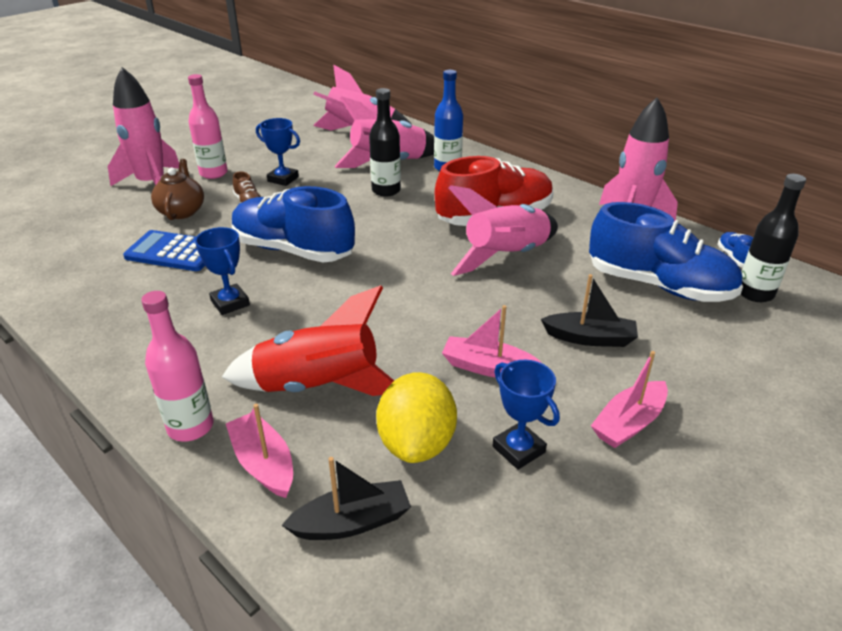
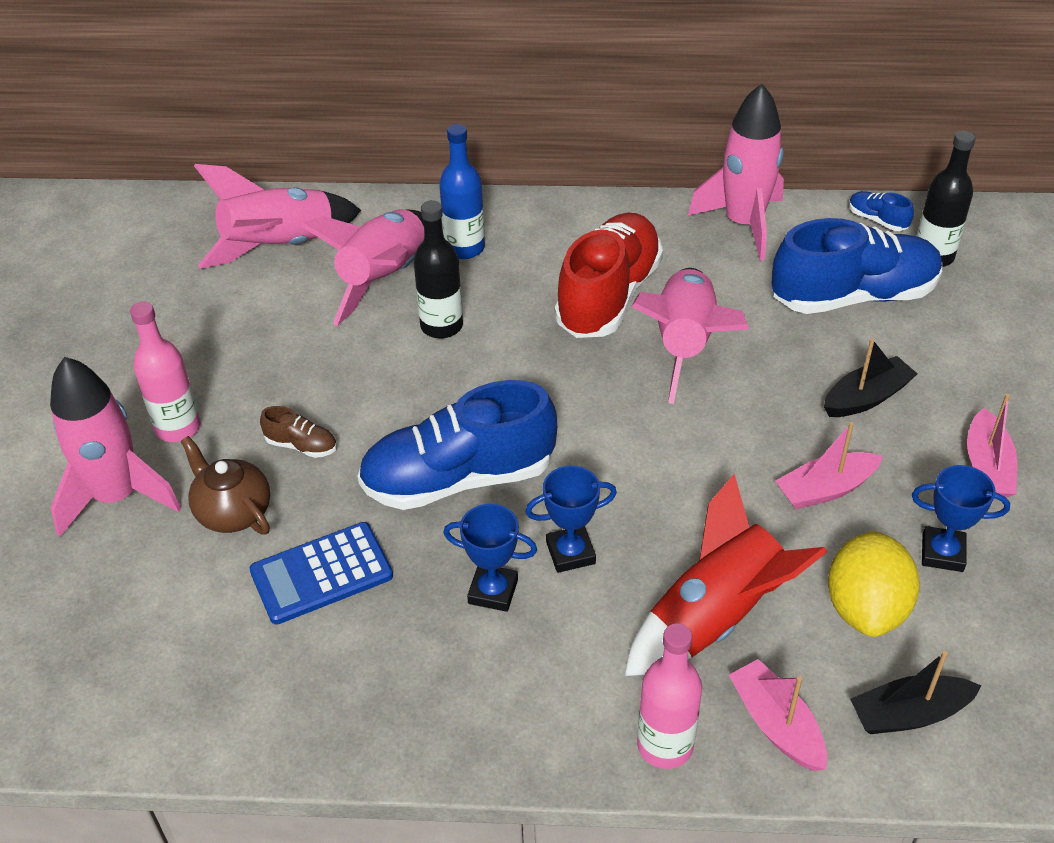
camera: 40 degrees left, 10 degrees up
pink boat [226,404,293,498] -> pink boat turned 45 degrees clockwise [729,659,827,771]
blue trophy [256,118,300,186] -> blue trophy moved to [525,465,617,573]
black boat [281,457,411,540] -> black boat turned 135 degrees counterclockwise [850,651,981,734]
yellow lemon [376,372,457,463] -> yellow lemon turned 45 degrees clockwise [828,531,920,637]

